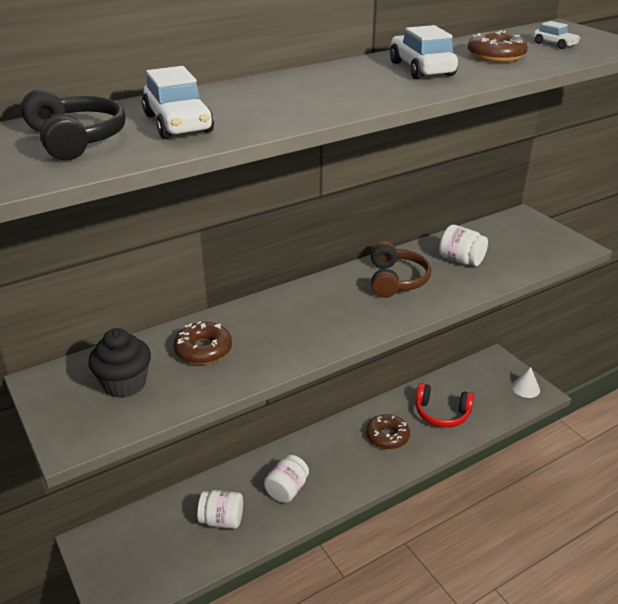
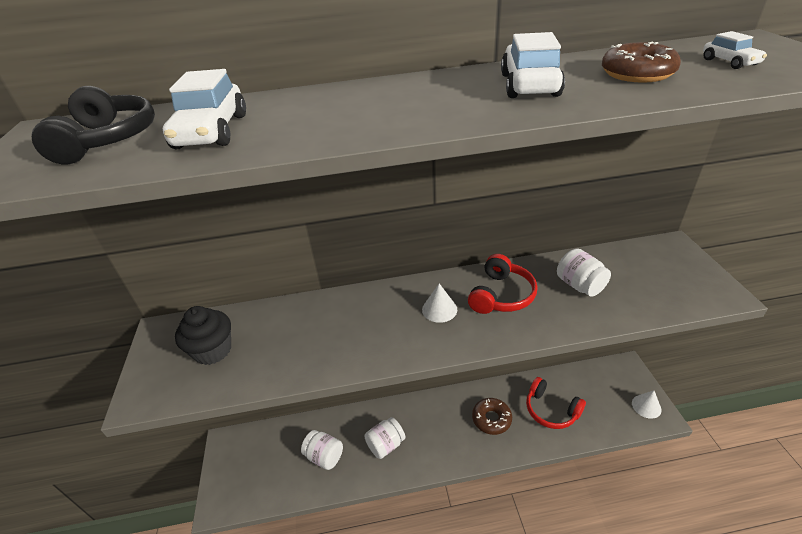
camera: 25 degrees right, 5 degrees up
brown donut [173,321,232,365] -> none
brown headphones [371,241,431,298] -> red headphones [468,254,538,314]
none -> white cone [422,283,457,323]

